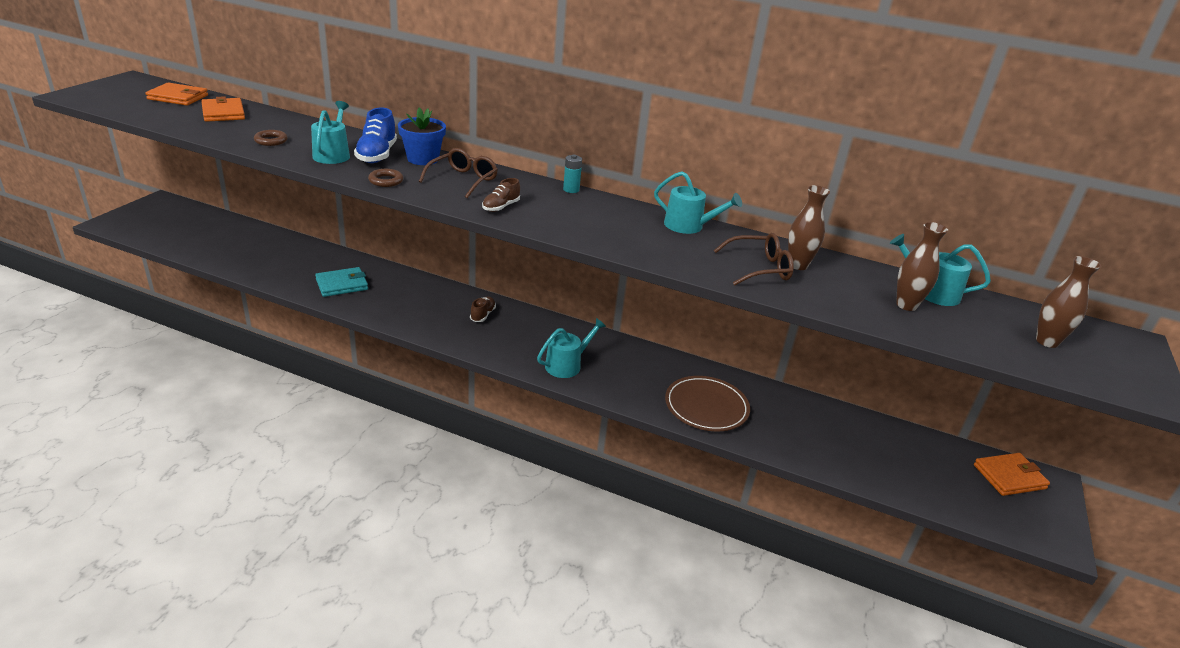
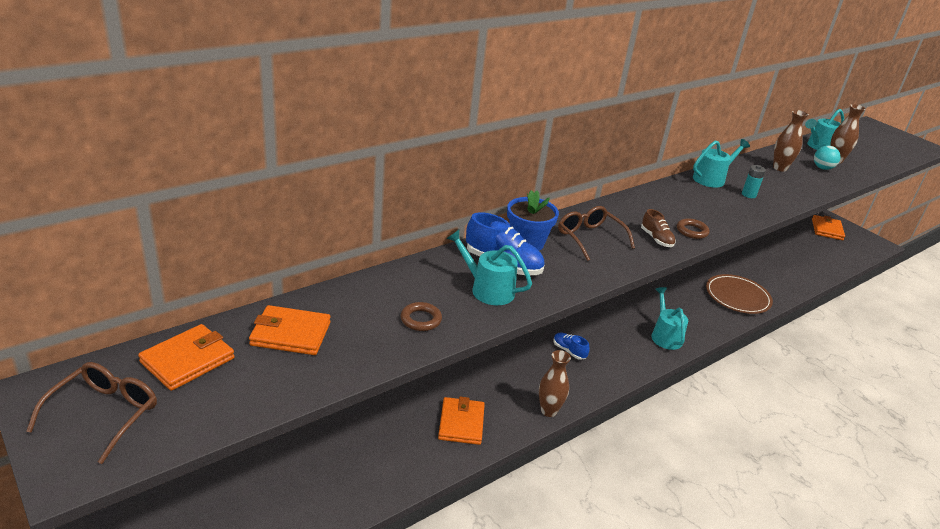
camera: 60 degrees left, 0 degrees up
turquoise wallet [315,267,368,297] -> orange wallet [438,396,485,445]
brown ring [368,169,403,187] -> brown ring moved to [677,218,710,239]
brown shoe [470,296,496,322] -> blue shoe [553,333,589,360]
turquoise battery [563,155,582,193] -> turquoise battery moved to [742,165,766,198]
brown glasses [714,233,794,285] -> brown glasses moved to [26,362,157,464]
brown vase [1036,256,1101,348] -> brown vase moved to [539,350,571,417]
none -> turquoise ball [814,145,840,170]

